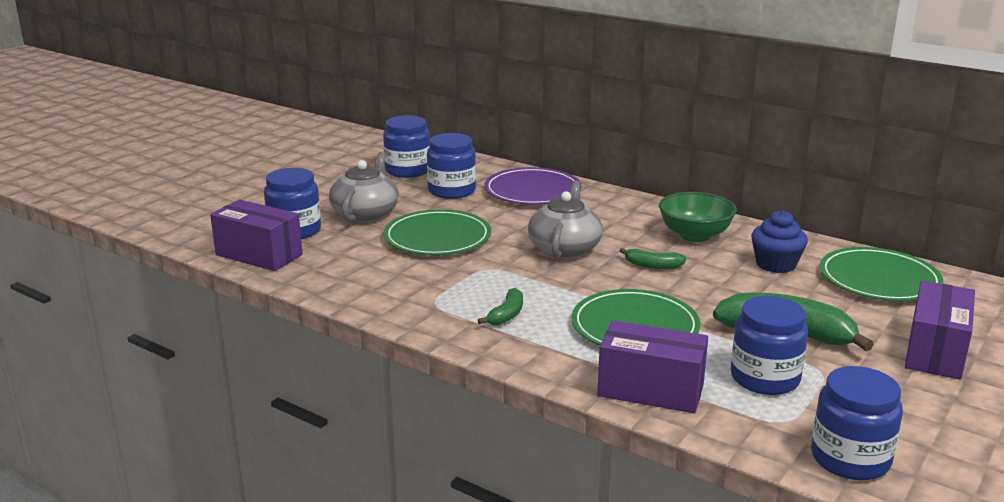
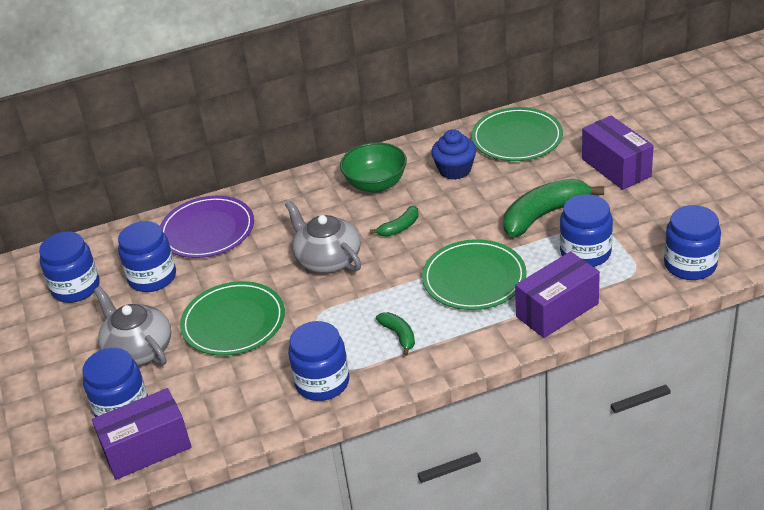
camera: 50 degrees left, 15 degrees up
none -> blue jar [288,321,350,401]

